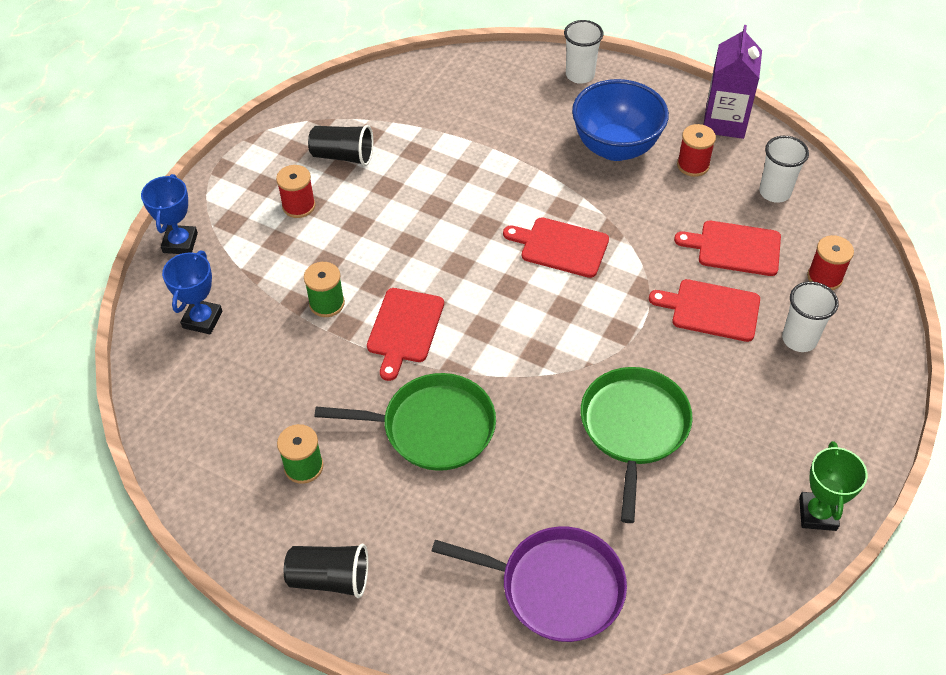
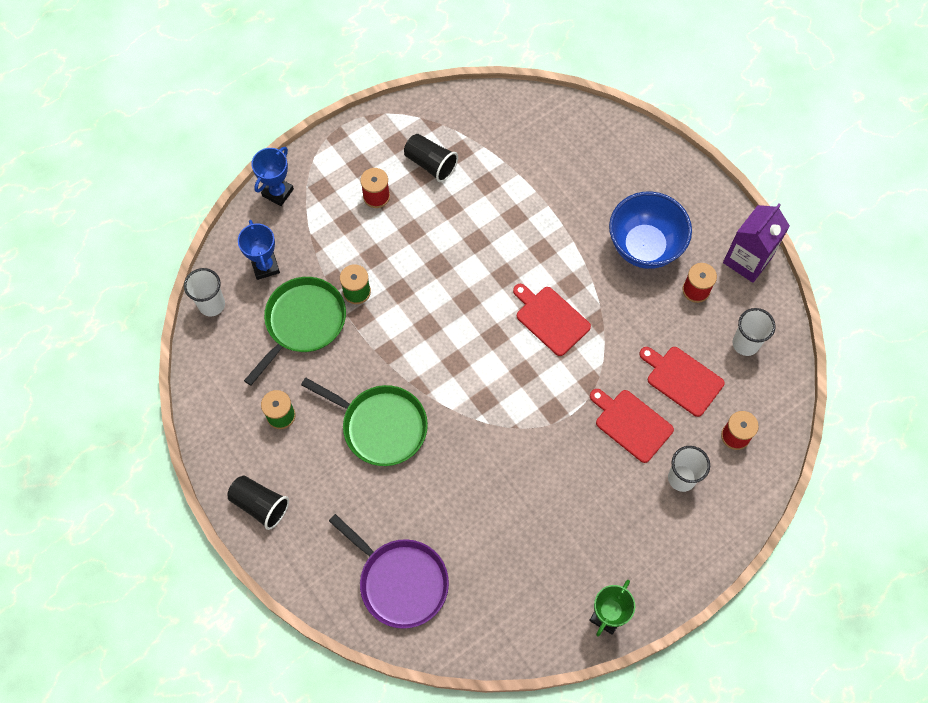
camera: 25 degrees right, 15 degrees up
blue trophy [162,251,222,334] -> blue trophy turned 60 degrees counterclockwise [238,220,280,280]
red cutting board [367,288,444,381] -> none
white cup [564,20,603,84] -> white cup moved to [184,268,225,317]
green pan [581,367,693,523] -> green pan moved to [244,277,346,386]

